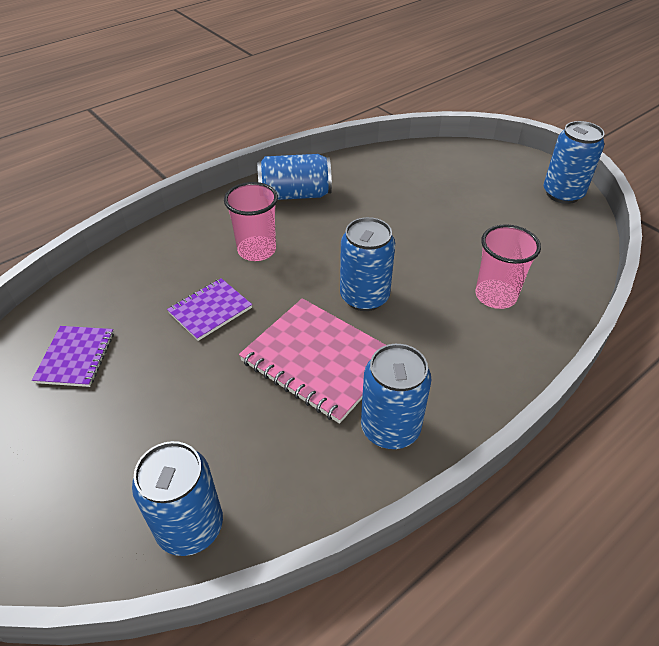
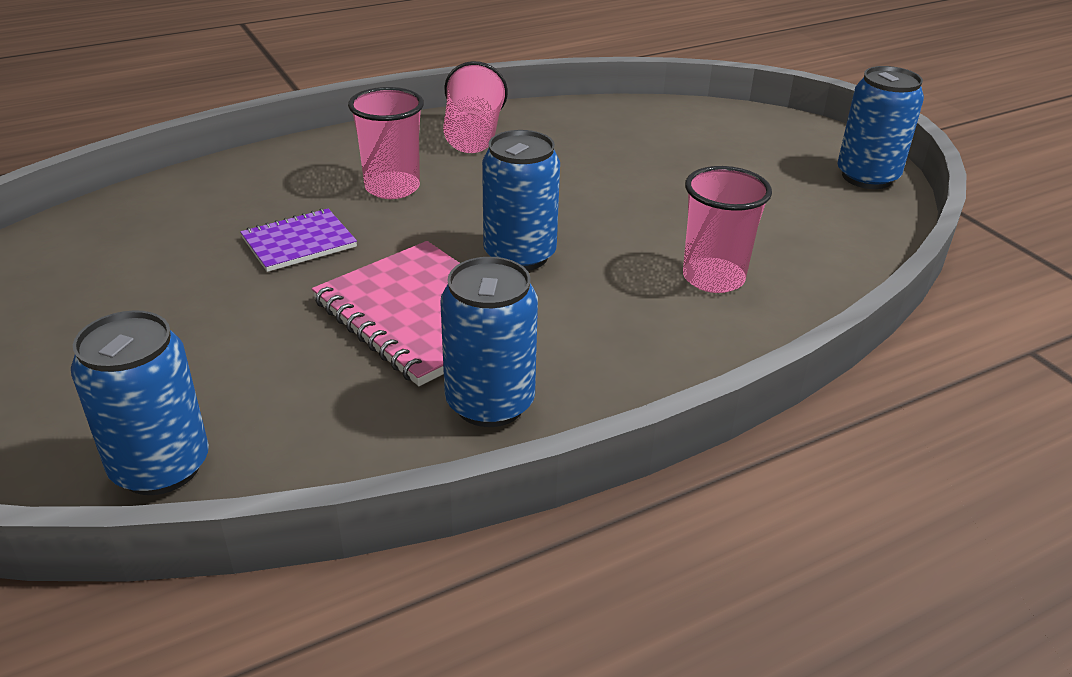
camera: 10 degrees right, 10 degrees down
purple notebook [32,326,114,387] -> none
blue can [257,154,332,200] -> pink cup [443,61,508,153]

